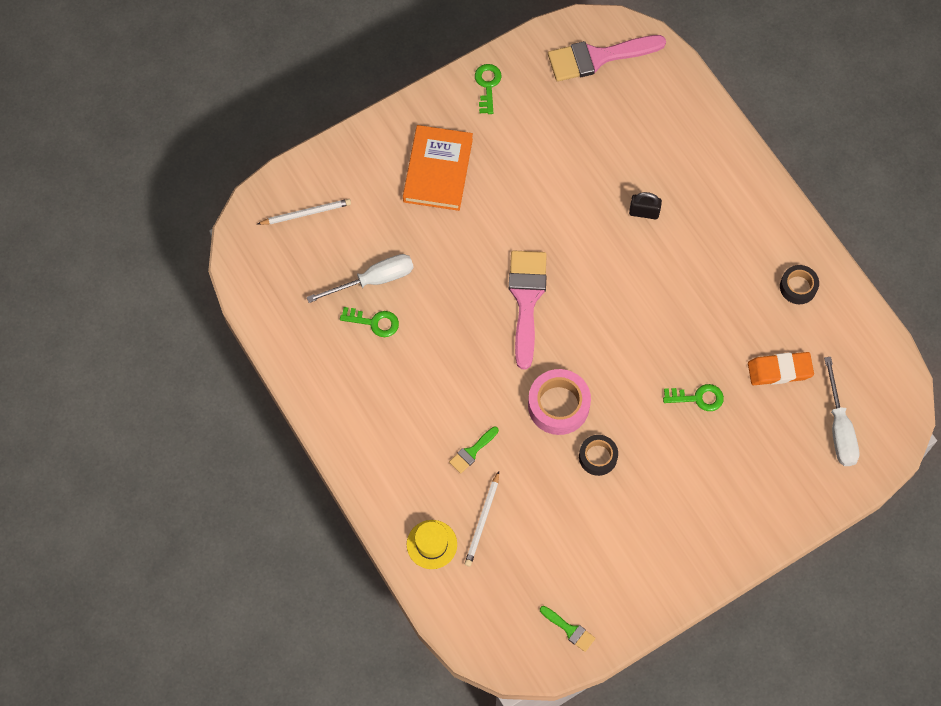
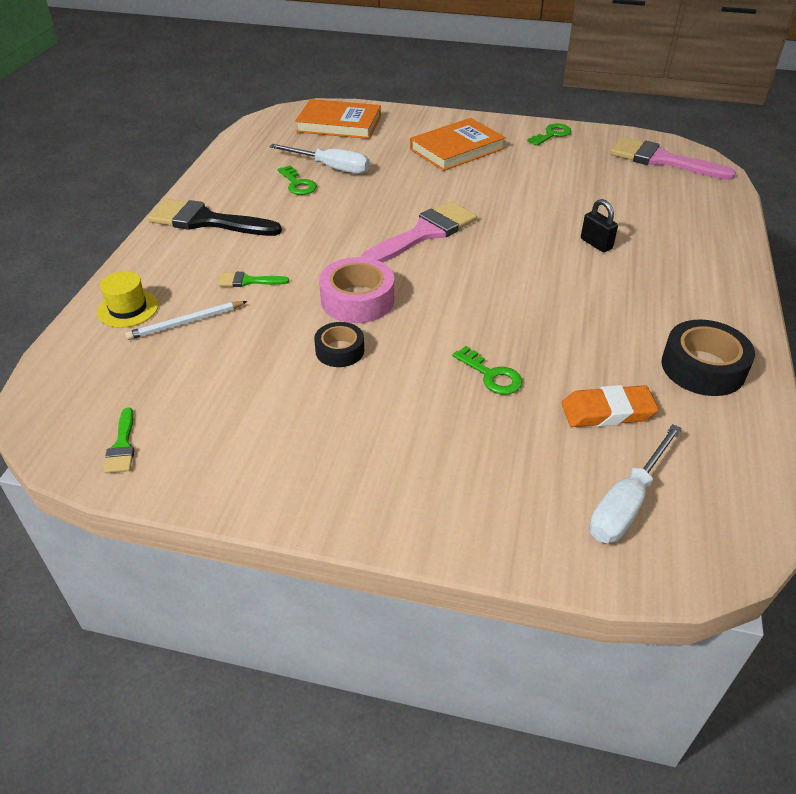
camera: 45 degrees right, 25 degrees down
white pencil [258,199,351,225] -> orange book [295,99,381,139]
orange eraser [748,352,814,385] -> orange eraser turned 45 degrees counterclockwise [561,385,658,427]
black tape [780,265,819,304] -> black tape [661,319,755,396], size x1.62
none -> black brush [148,199,282,236]

